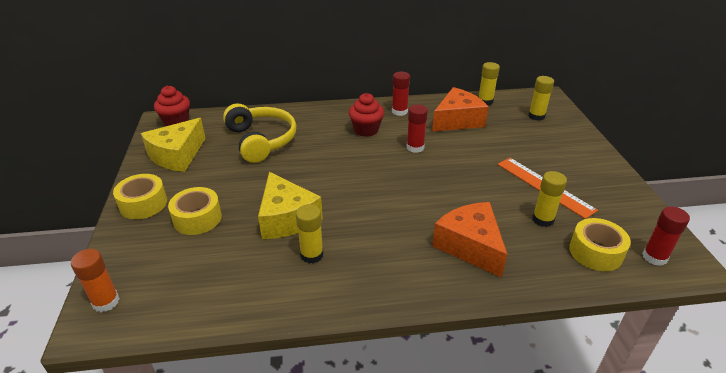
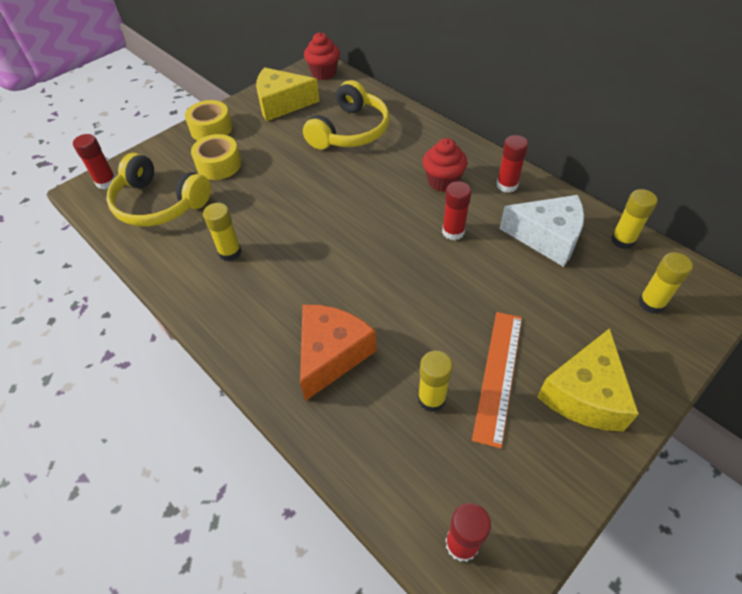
camera: 55 degrees right, 15 degrees up
orange glue stick [71,249,120,312] -> red glue stick [73,134,116,189]
yellow cheese [258,172,323,239] -> yellow cheese moved to [537,328,639,431]
orange cheese [432,87,489,132] -> white cheese [499,195,584,267]
yellow tape [569,218,631,271] -> none
none -> yellow headphones [106,153,211,226]

